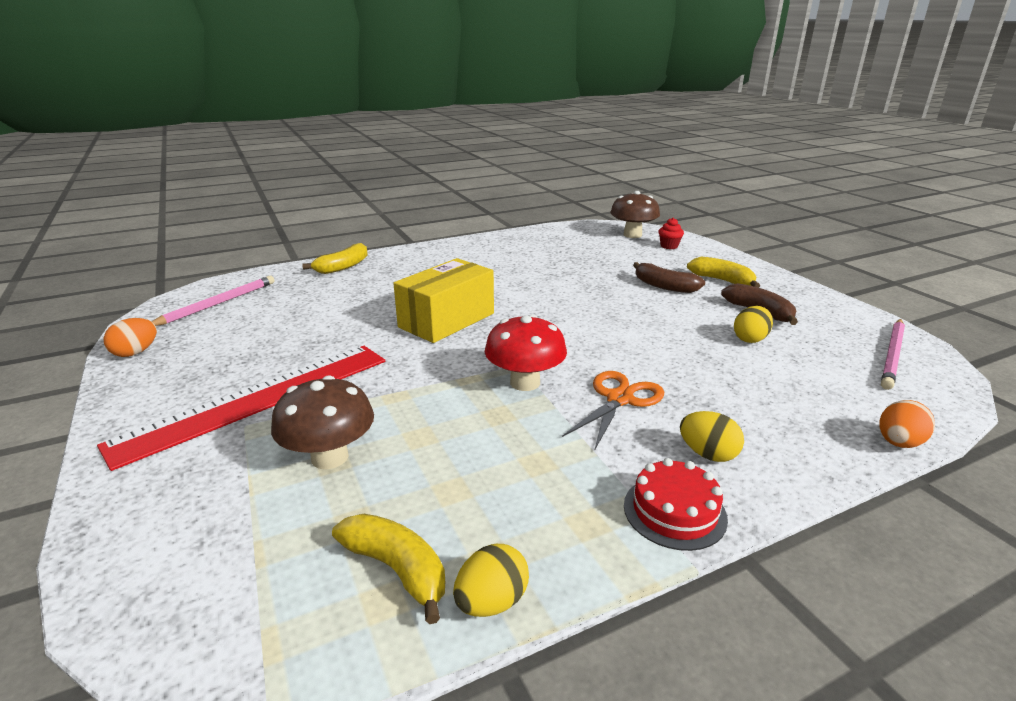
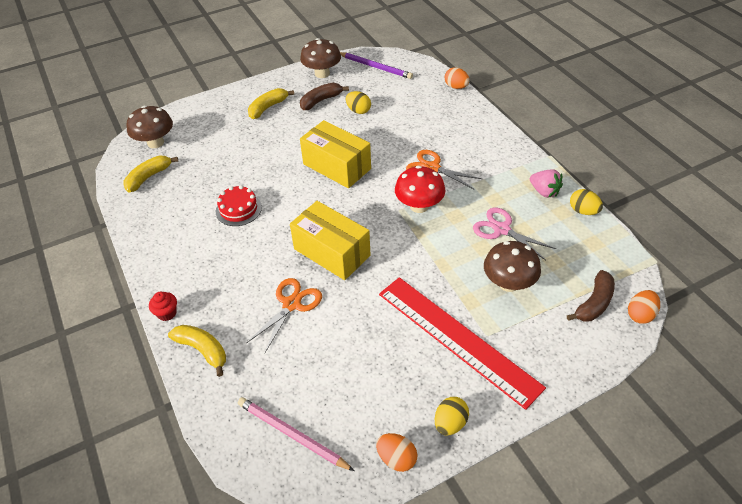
camera: 90 degrees left, 20 degrees up
yellow banana [332,514,445,624] -> yellow banana moved to [124,156,178,193]
red cake [624,458,728,551] -> red cake moved to [216,185,262,226]
brown banana [633,262,705,293] -> brown banana moved to [567,270,615,322]
red cupcake [658,218,684,249] -> red cupcake moved to [149,292,177,321]
yellow egg [680,411,744,462] -> yellow egg moved to [435,397,469,436]
pink pencil [881,319,905,390] -> purple pencil [340,52,413,79]
none -> orange scissors [246,278,322,353]
none -> brown mushroom [300,38,341,78]
none -> yellow box [300,120,371,188]
none -> pink scissors [473,208,556,260]
none -> pink strawberry [530,169,563,198]
none -> orange egg [628,290,660,324]

